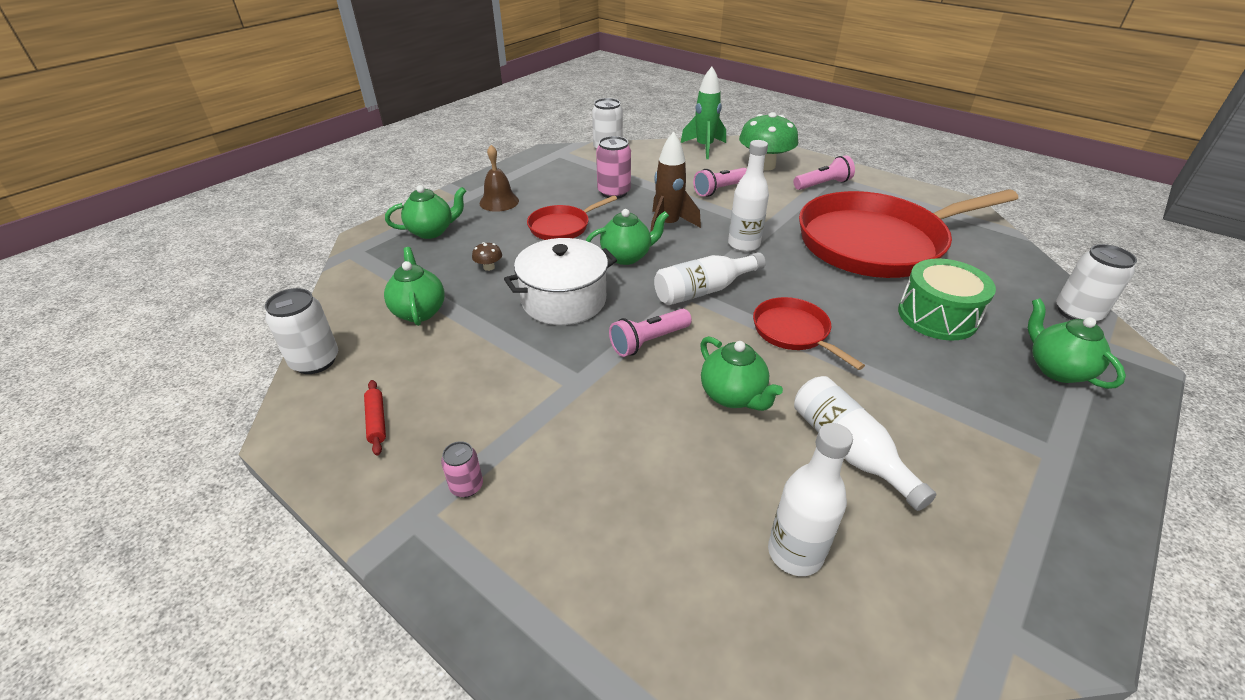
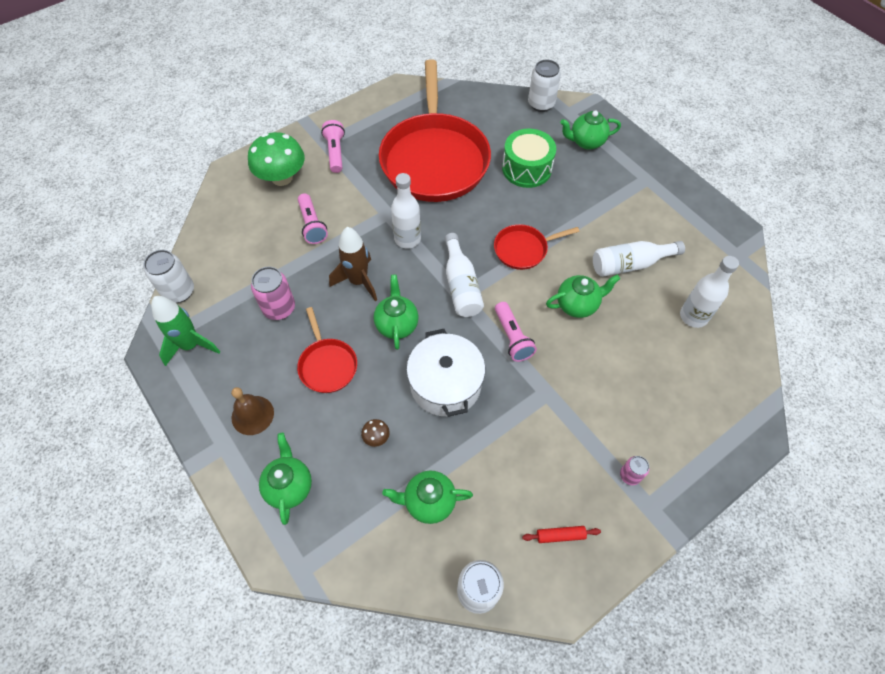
camera: 75 degrees left, 20 degrees up
green rocket [681,67,726,159] -> green rocket moved to [151,296,220,366]

